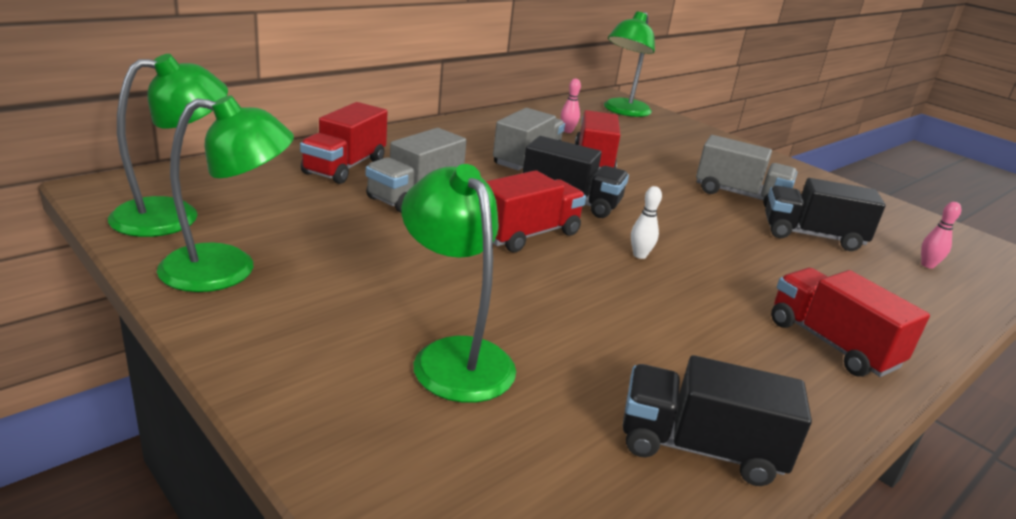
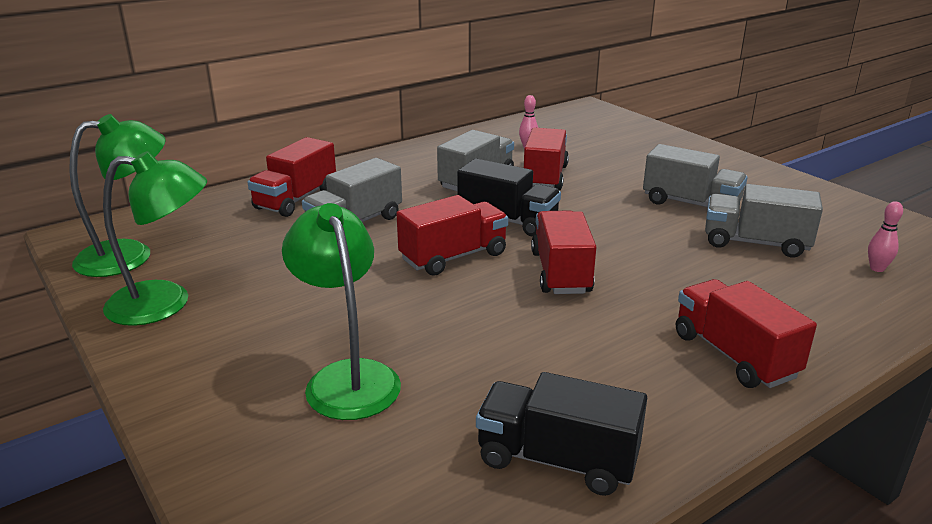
camera: 10 degrees right, 0 degrees up
green lamp [604,12,655,117] -> none
white bowling pin [631,186,662,259] -> red truck [531,210,596,294]
black truck [765,178,886,251] -> grey truck [705,184,823,258]

